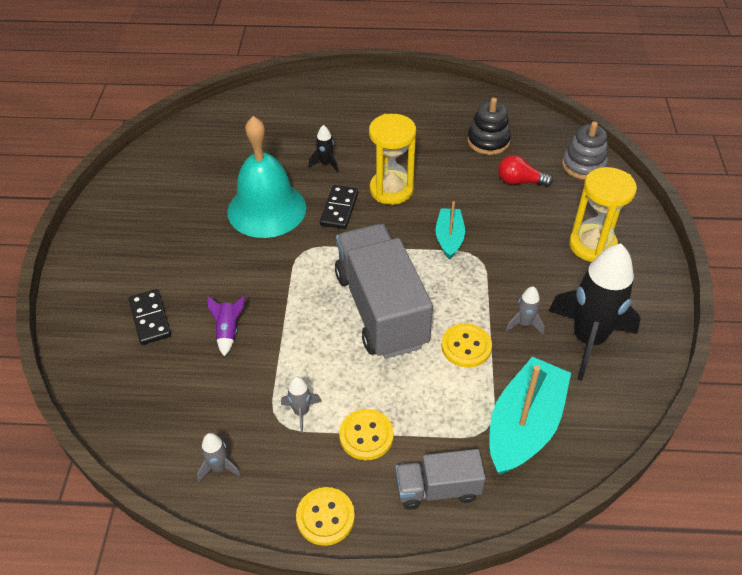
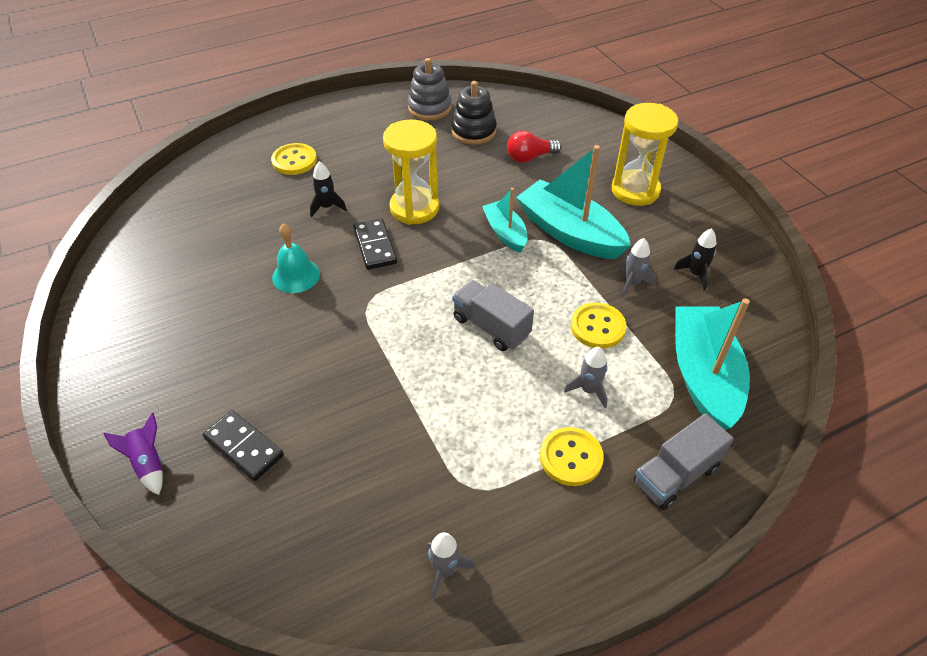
camera: 30 degrees left, 0 degrees up
purple rocket [207,296,245,357] -> purple rocket moved to [103,413,163,495]
turquoise bell [227,116,306,238] -> turquoise bell [272,223,320,293], size x0.50
grey rocket [281,376,321,433] -> grey rocket moved to [564,347,608,408]
yellow button [296,487,355,546] -> yellow button moved to [271,143,317,175]
grey truck [335,224,433,359] -> grey truck [452,280,534,351], size x0.52
black rocket [549,244,641,381] -> black rocket [673,228,716,291], size x0.42
grey stacking toy [562,121,608,180] -> grey stacking toy moved to [408,58,452,120]
none -> turquoise boat [516,145,631,259]

